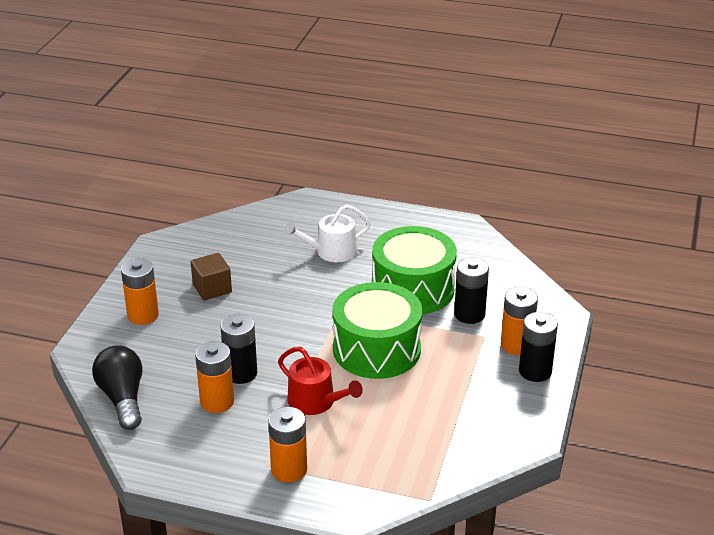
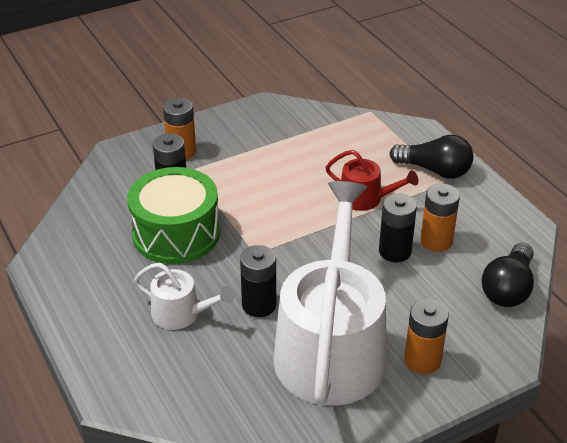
camera: 135 degrees left, 5 degrees up
brown cube [191,253,232,300] -> white watering can [274,181,386,406]
orange battery [268,407,307,483] -> black light bulb [389,135,473,179]
red watering can [278,347,363,415] -> red watering can turned 120 degrees clockwise [325,150,418,211]
green drum [332,282,422,379] -> none
black battery [519,312,558,382] -> black battery moved to [240,245,276,317]

